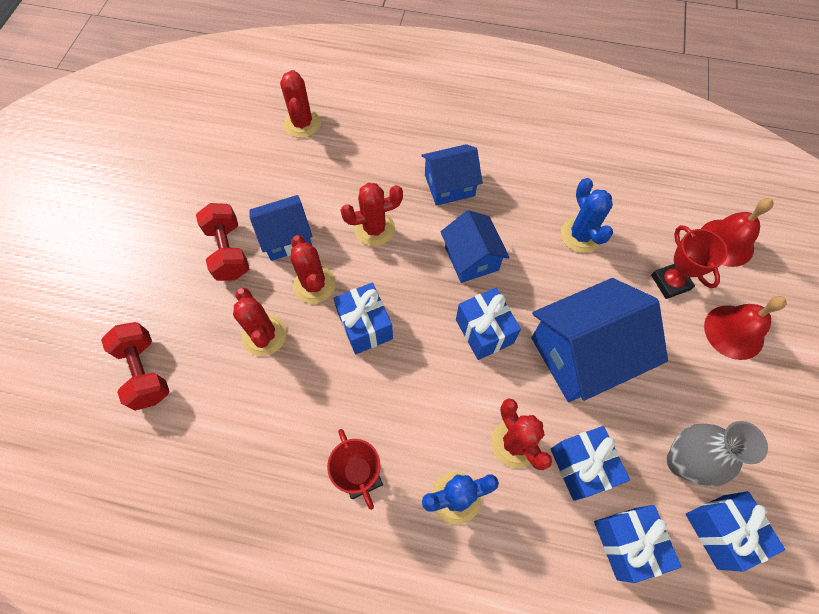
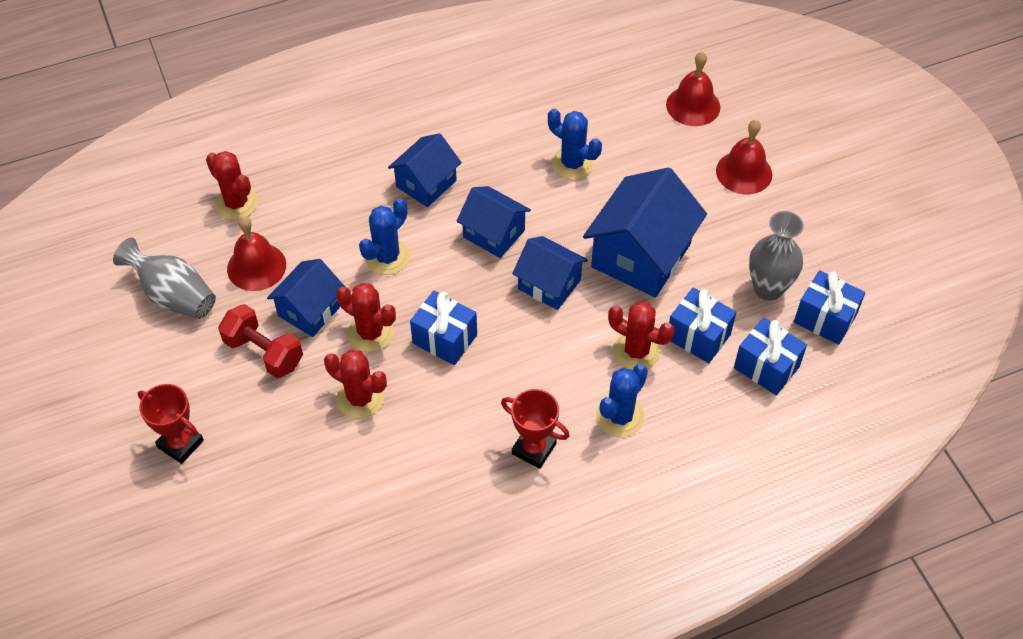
camera: 35 degrees left, 10 degrees down
red dumbbell [101,322,170,411] -> none
red cactus [341,183,403,246] -> blue cactus [359,198,410,275]
blue gift [456,288,521,360] -> blue house [512,236,588,310]
red trophy [651,225,728,299] -> red trophy moved to [138,384,204,464]
none -> grey vase [113,238,216,319]
none -> red bell [227,216,286,291]

